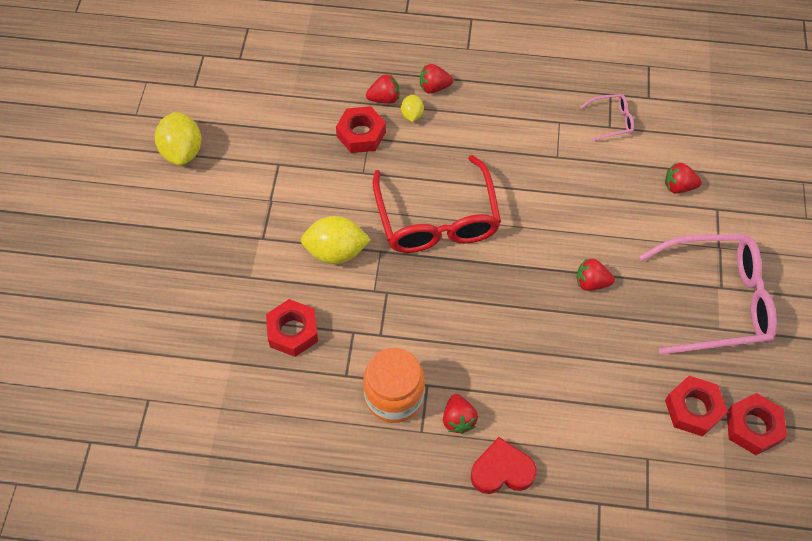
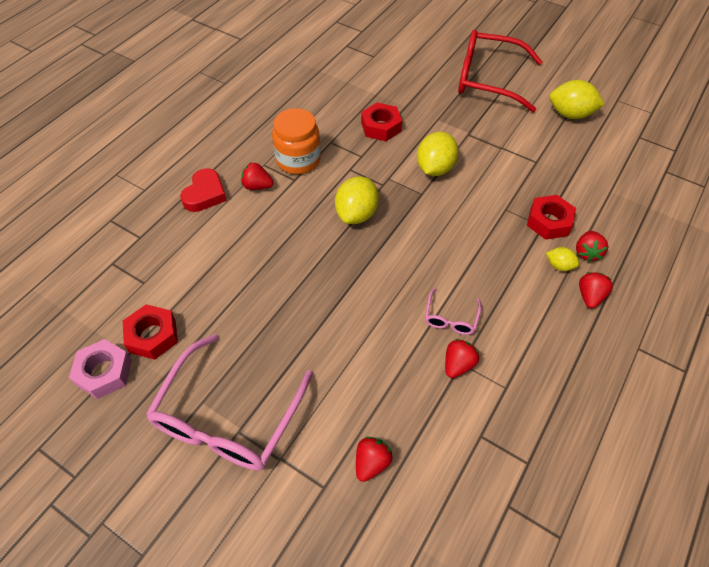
camera: 115 degrees right, 5 degrees down
red glasses [372,155,501,253] -> red glasses moved to [458,30,542,112]
red strawberry [577,259,615,291] -> red strawberry moved to [445,339,479,378]
pink glasses [580,94,634,142] -> pink glasses moved to [425,288,482,335]
red nut [727,393,787,455] -> pink nut [69,339,132,399]
none -> yellow lemon [335,177,379,224]

